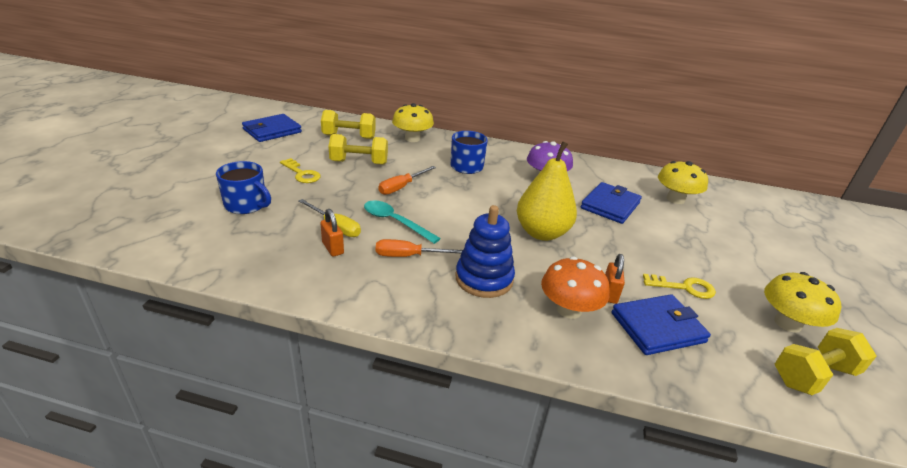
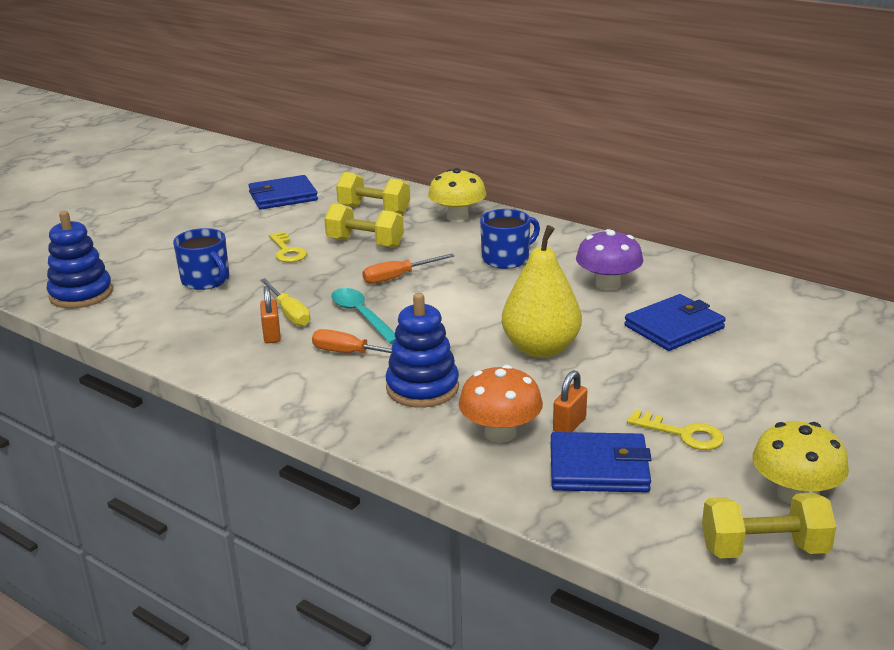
camera: 25 degrees right, 5 degrees down
yellow mushroom [658,161,708,204] -> none
none -> blue stacking toy [47,211,113,309]

